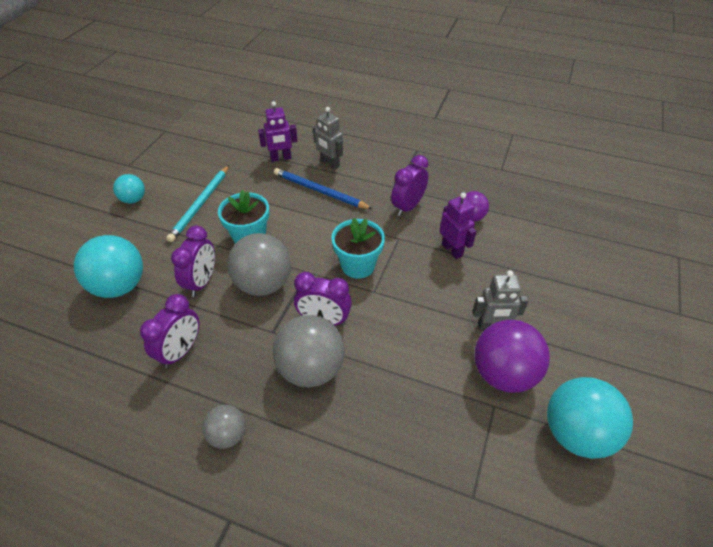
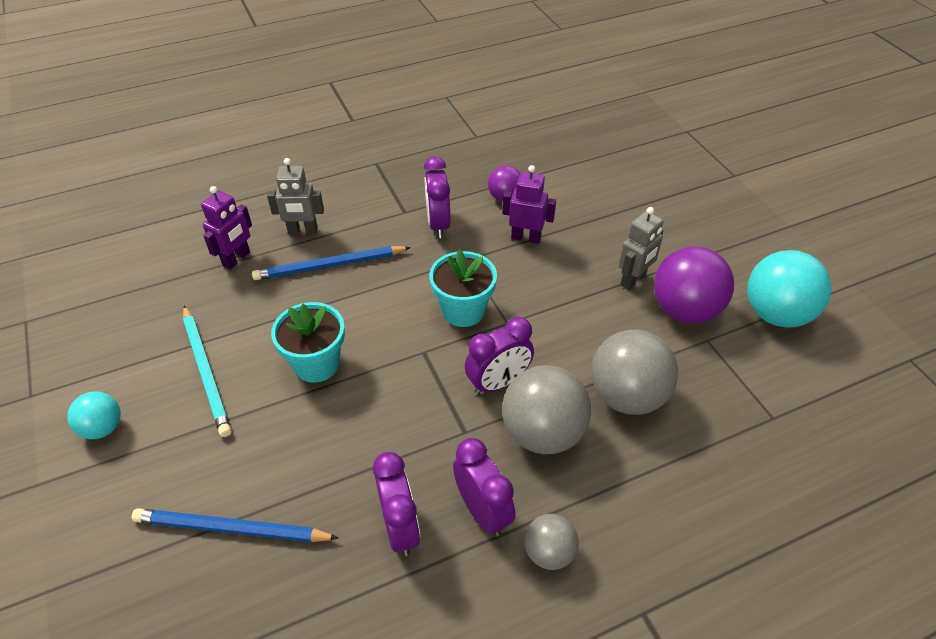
camera: 45 degrees left, 0 degrees up
turquoise ball [74,235,143,298] -> blue pencil [132,508,338,542]
purple clock [171,226,215,297] -> purple clock moved to [453,438,516,536]
grey ball [227,233,291,296] -> grey ball moved to [591,330,678,415]

